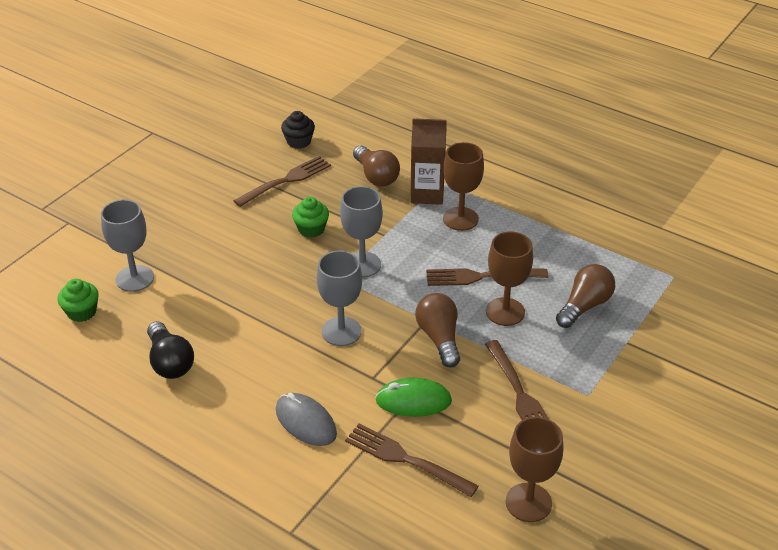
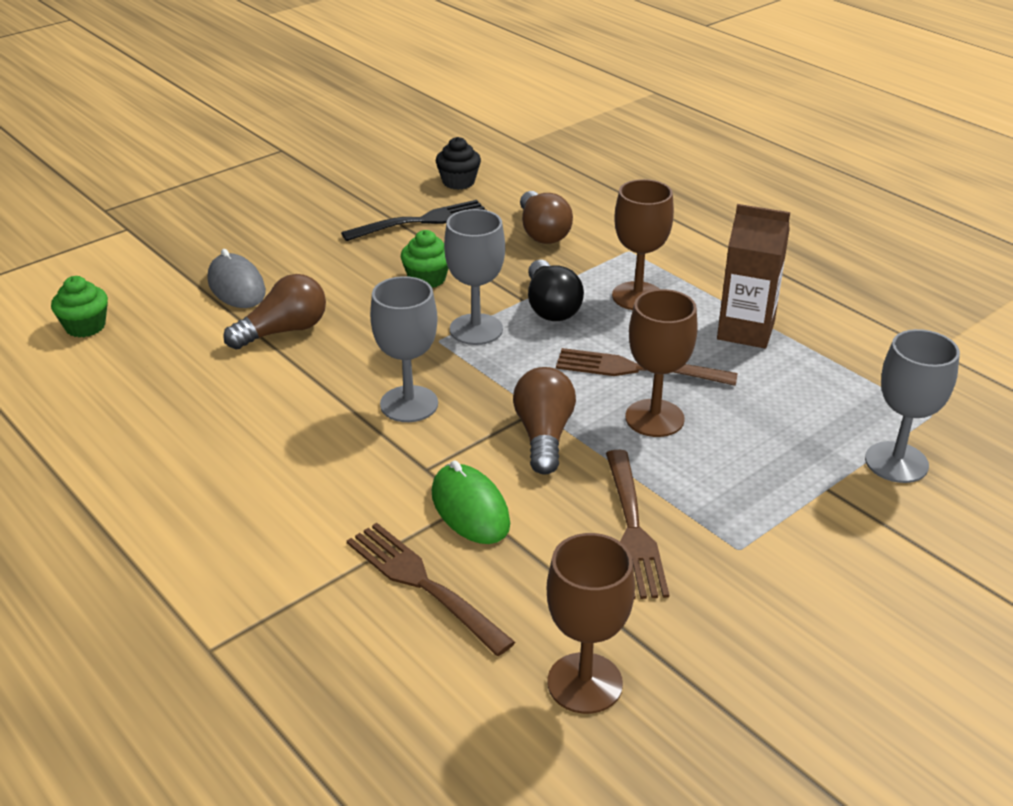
camera: 15 degrees right, 5 degrees down
grey goblet [101,199,154,292] -> grey goblet moved to [865,329,960,483]
black light bulb [147,321,194,379] -> black light bulb moved to [528,260,584,321]
brown fork [233,156,331,207] -> black fork [341,200,486,241]
grey mouse [276,393,337,446] -> grey mouse moved to [208,249,266,308]
green mouse [375,378,452,417] -> green mouse turned 45 degrees clockwise [432,460,510,544]
brown carton [410,118,447,205] -> brown carton moved to [717,204,790,348]
brown light bulb [556,264,615,328] -> brown light bulb moved to [223,274,326,349]

